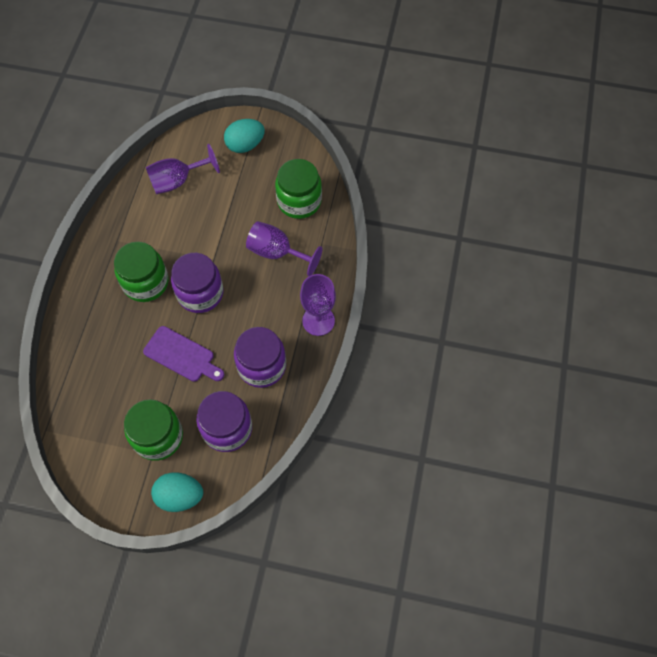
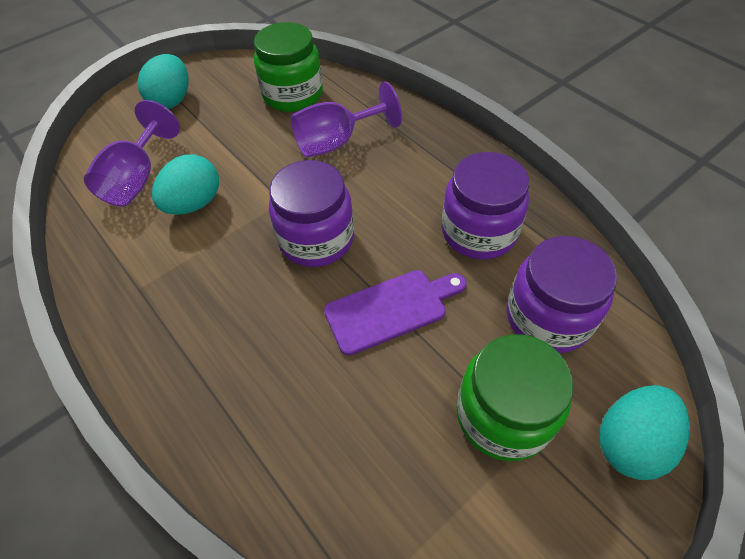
camera: 50 degrees left, 10 degrees down
green jar [114,242,169,302] -> none
purple goblet [300,274,336,336] -> none
none -> turquoise egg [152,155,219,215]

